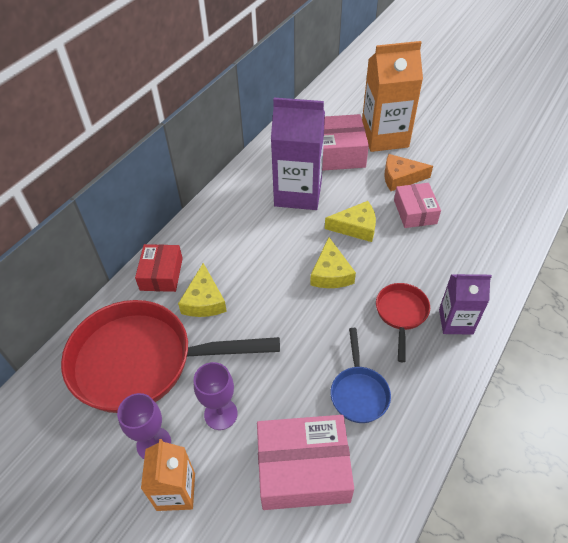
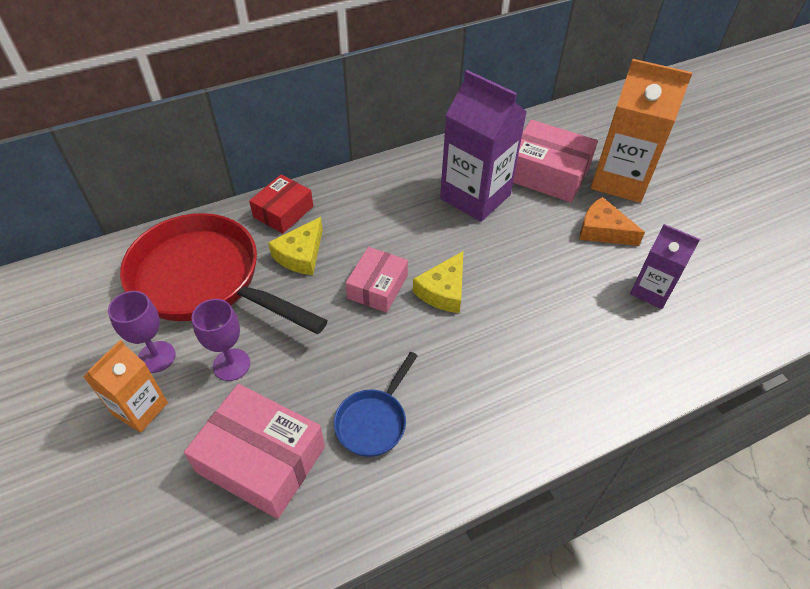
camera: 30 degrees right, 0 degrees up
yellow cheese [325,201,376,242] -> none
red pan [376,283,430,362] -> none
pink box [394,183,441,228] -> pink box moved to [346,247,408,313]
purple carton [439,274,492,335] -> purple carton moved to [630,224,700,309]

